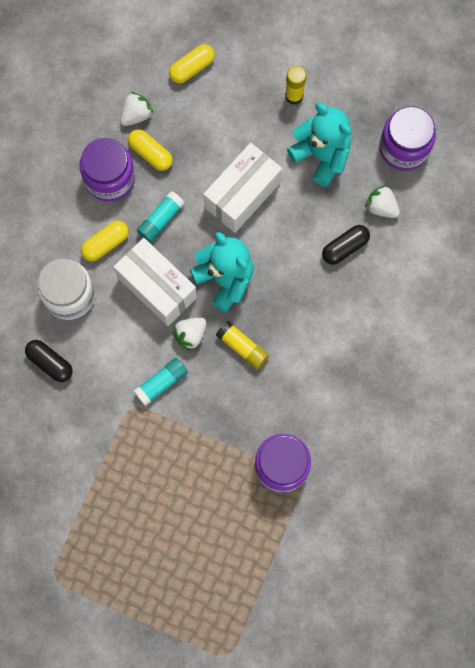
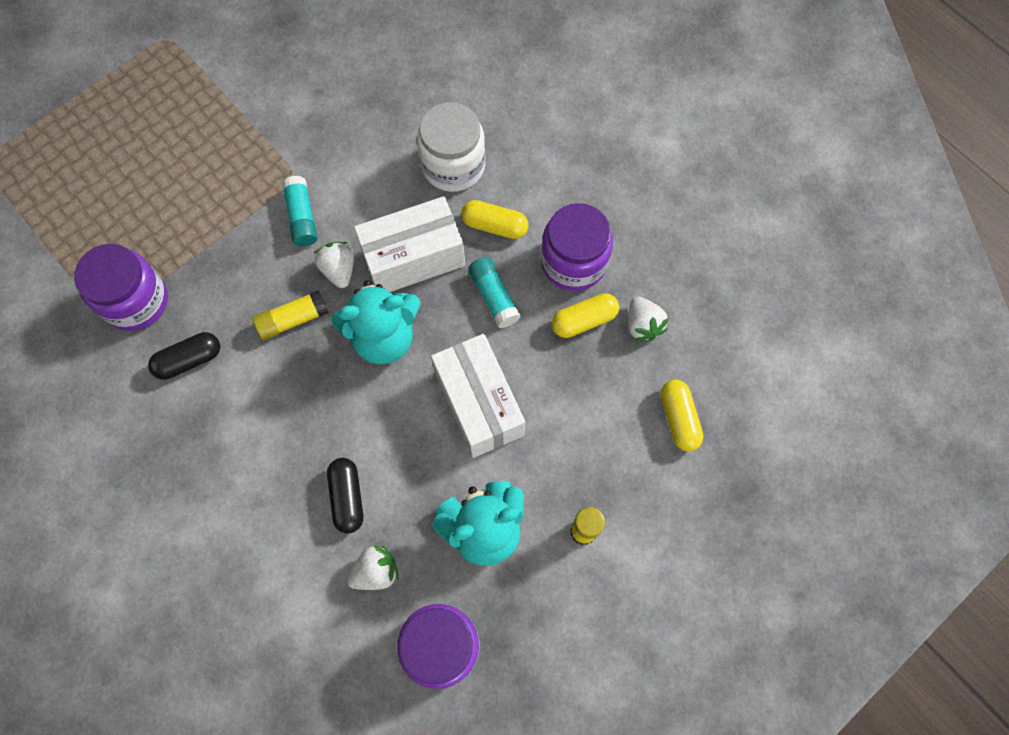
camera: 115 degrees right, 5 degrees down
black capsule [25,340,73,382] -> black capsule moved to [148,332,220,380]
yellow capsule [81,221,129,261] -> yellow capsule turned 60 degrees counterclockwise [461,200,528,239]

